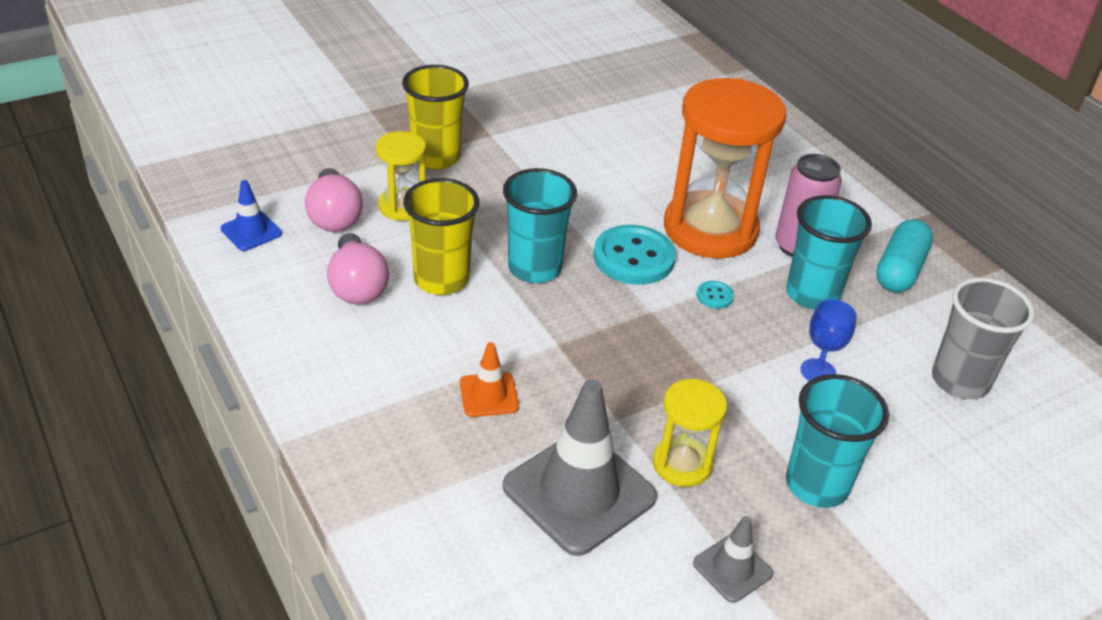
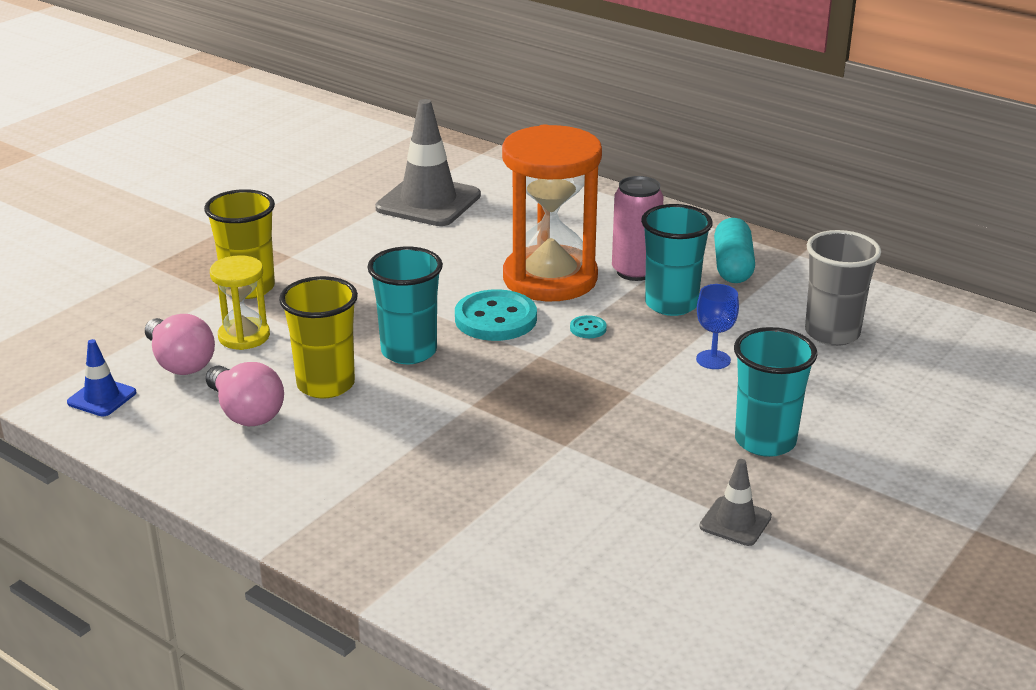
camera: 20 degrees left, 10 degrees down
orange traffic cone [460,342,519,417] -> none
grey traffic cone [503,379,657,556] -> grey traffic cone moved to [375,99,481,226]
yellow hourglass [653,379,727,487] -> none

